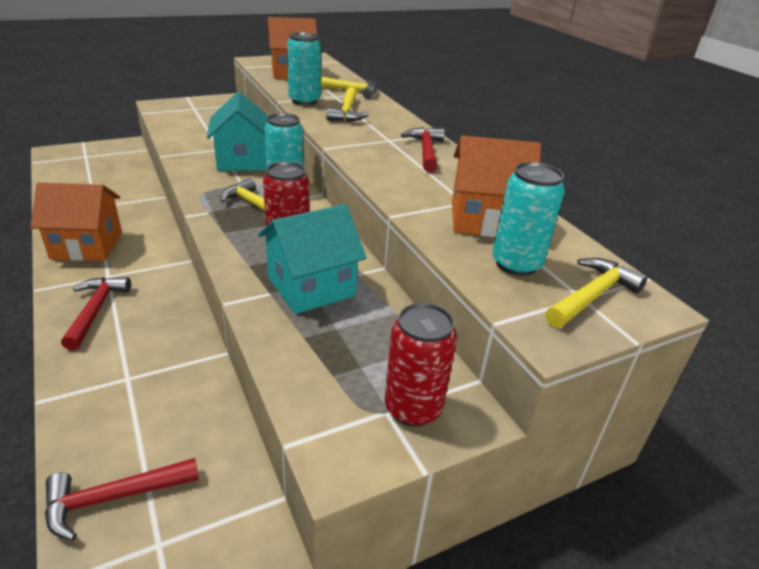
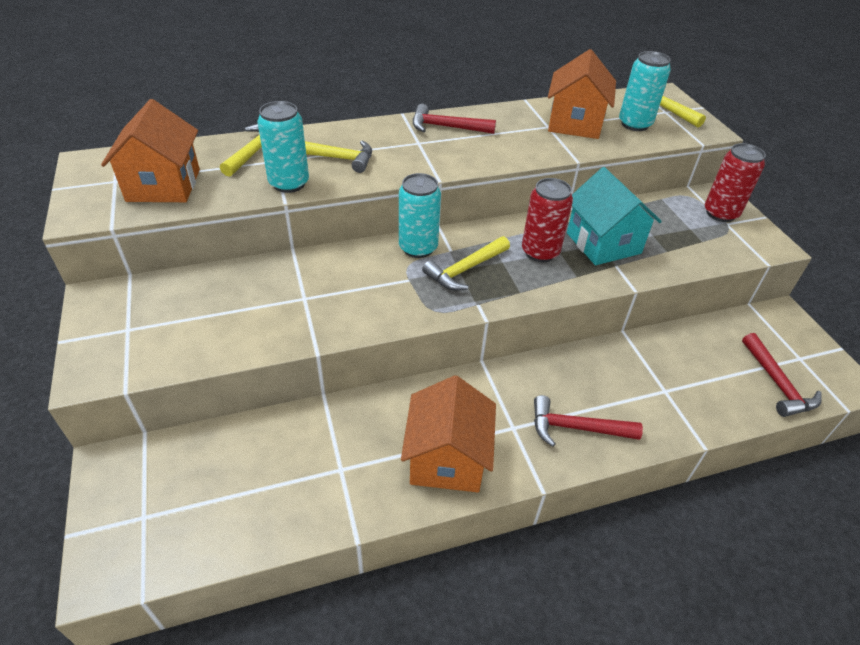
camera: 80 degrees left, 10 degrees up
turquoise house [207,92,268,171] -> none

